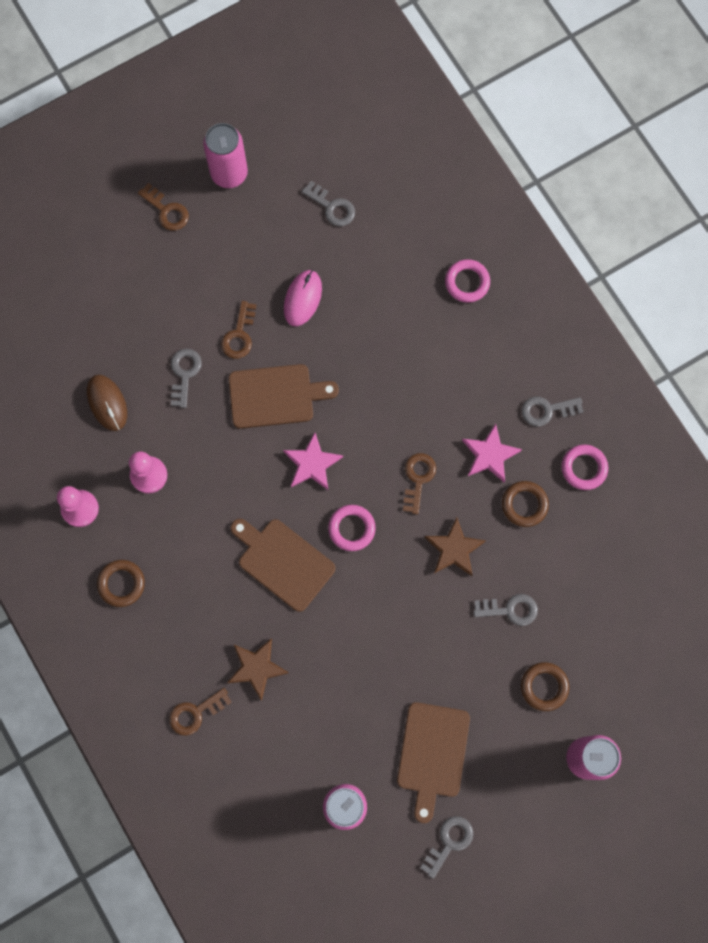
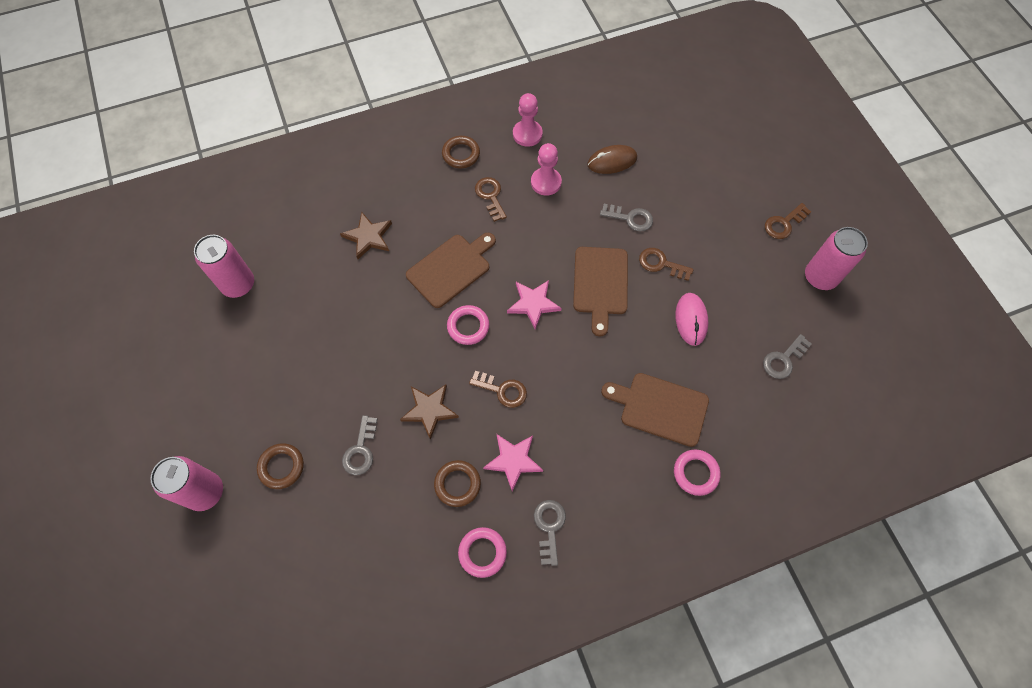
camera: 100 degrees right, 10 degrees down
brown key [169,688,232,736] -> brown key moved to [475,177,507,222]
pink mouse [284,270,322,326] -> pink mouse turned 60 degrees clockwise [675,293,708,346]
brown cutting board [397,702,470,823] -> brown cutting board moved to [601,373,709,447]
grey key [420,816,473,879] -> none

